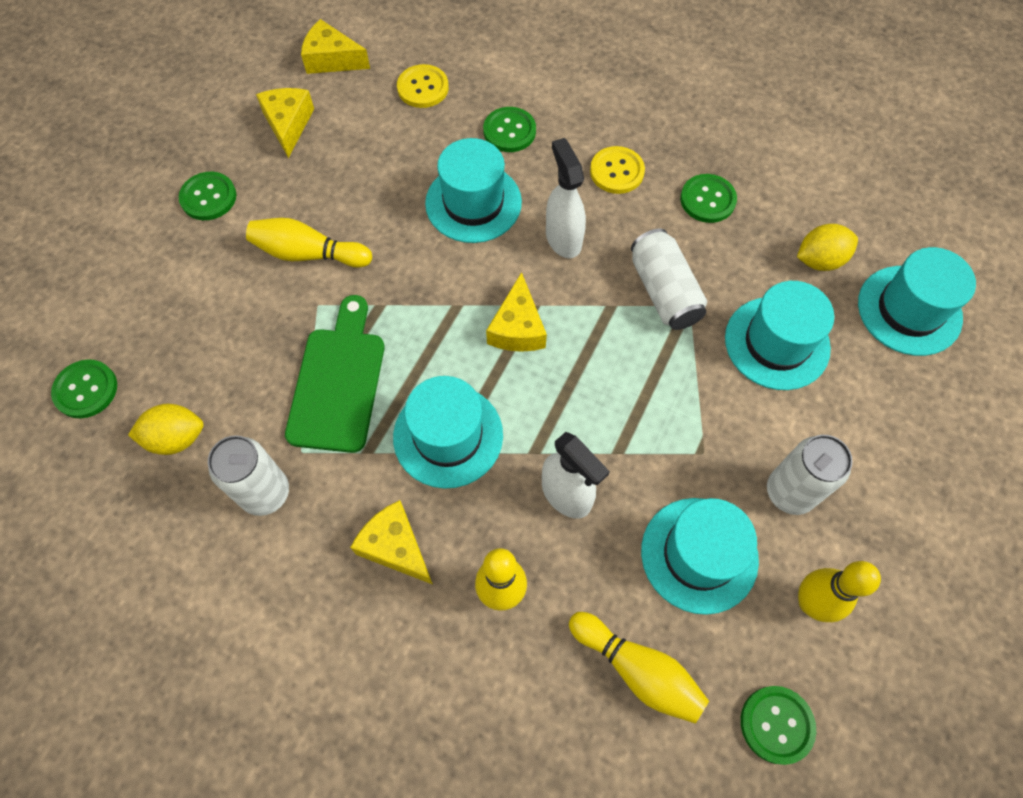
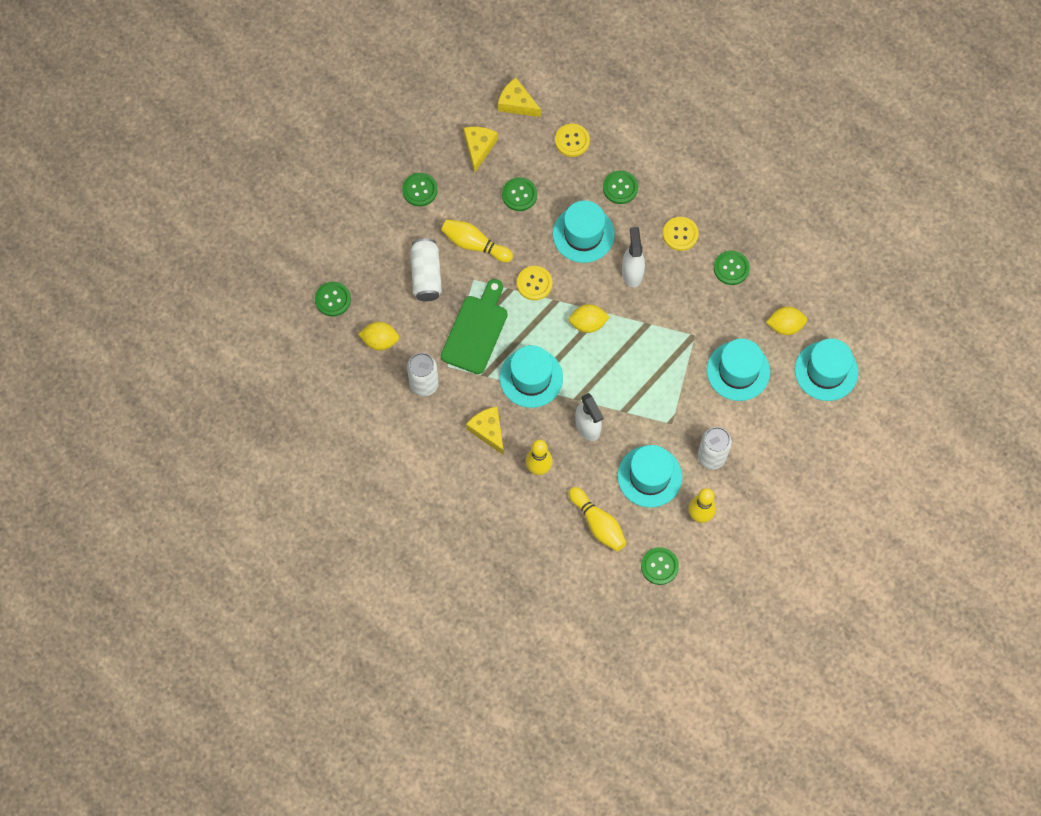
camera: 15 degrees right, 5 degrees up
yellow cheese [486,272,547,352] -> yellow lemon [569,304,610,333]
white can [631,229,707,330] -> white can moved to [410,239,442,301]
none -> green button [502,177,537,211]
none -> yellow button [517,266,553,300]

